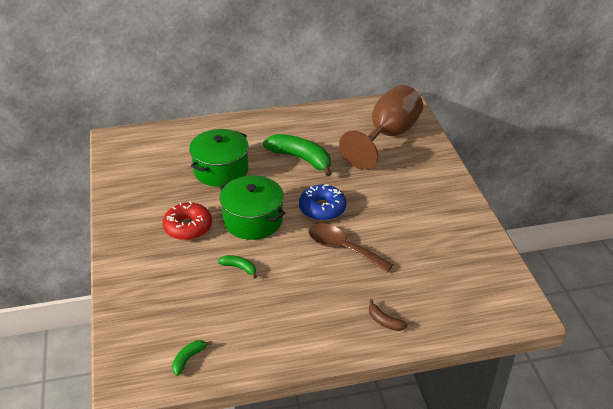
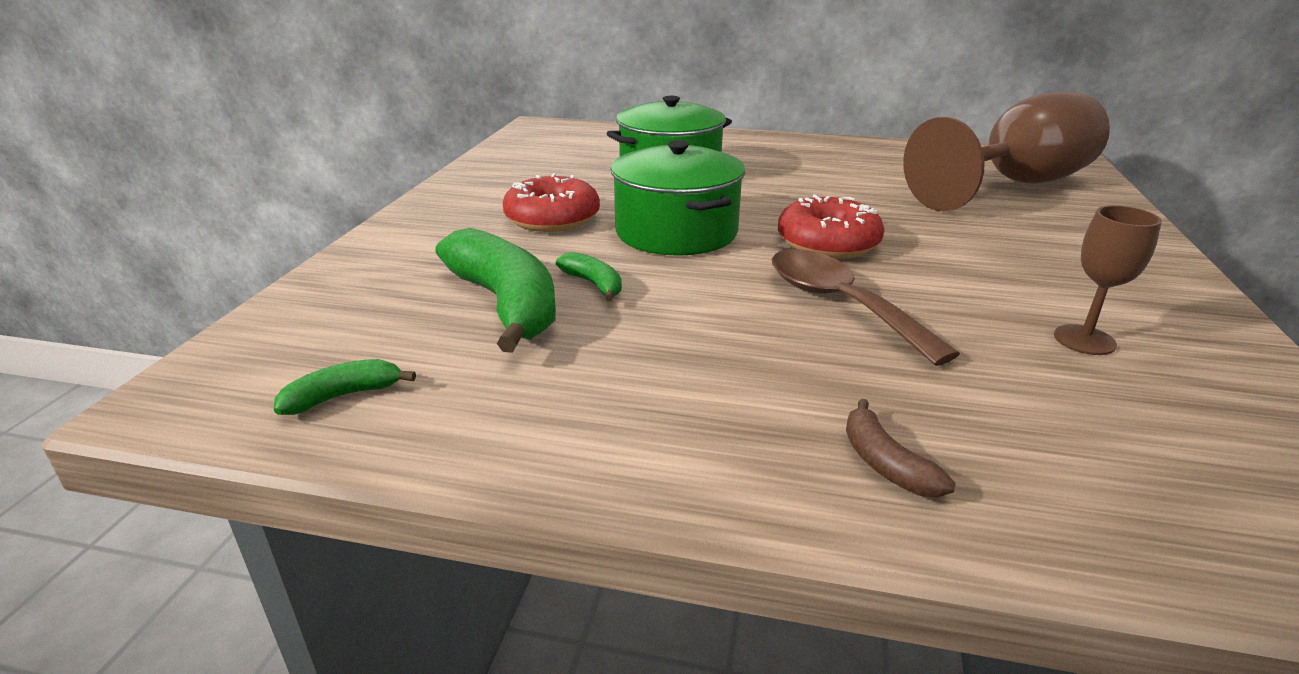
camera: 25 degrees right, 10 degrees down
green banana [263,134,332,177] -> green banana moved to [435,228,556,353]
blue donut [299,184,347,221] -> red donut [778,194,885,259]
none -> brown goblet [1054,205,1162,355]

